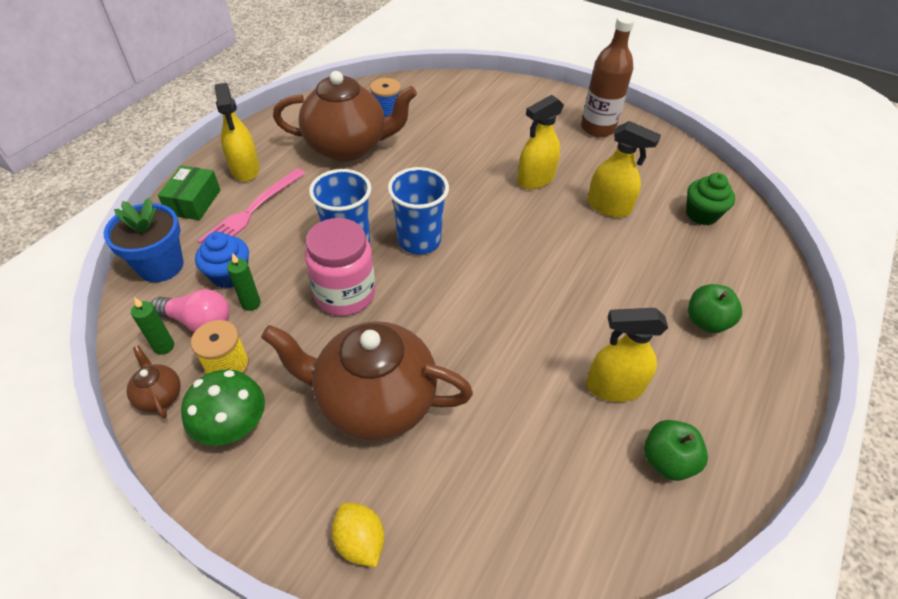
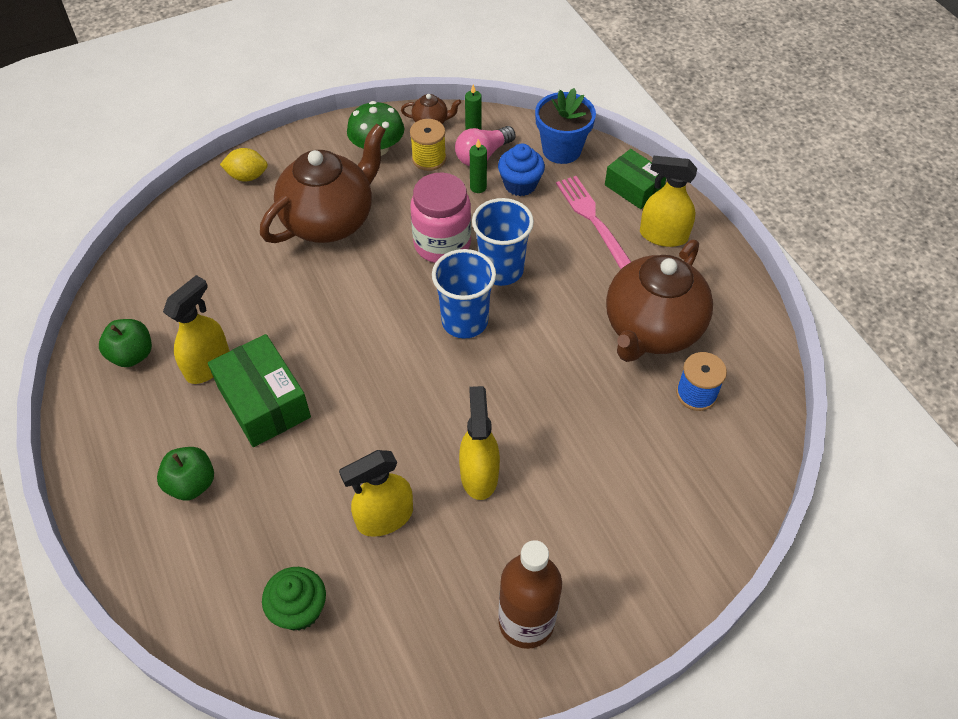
camera: 125 degrees right, 5 degrees up
none -> green box [208,334,311,447]

